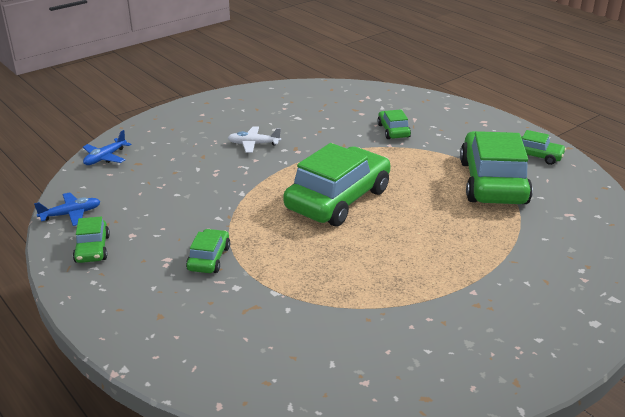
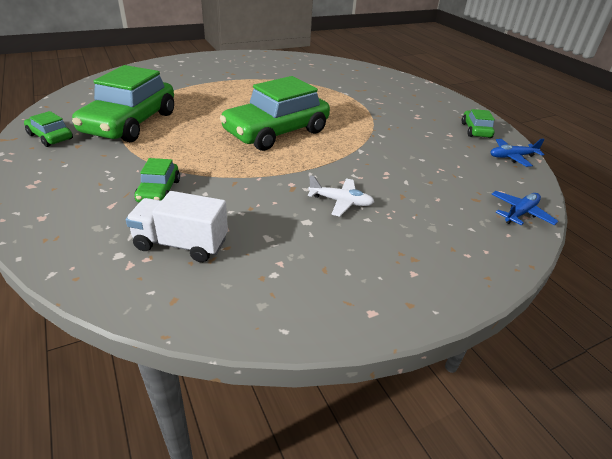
camera: 170 degrees left, 5 degrees up
green car [186,229,230,273] -> none
none -> white truck [126,191,228,262]

